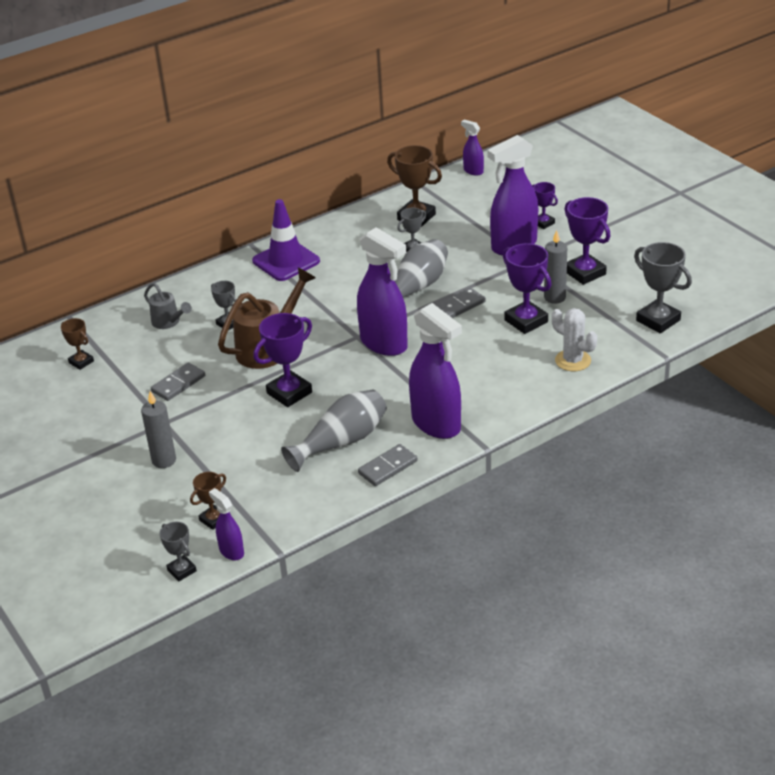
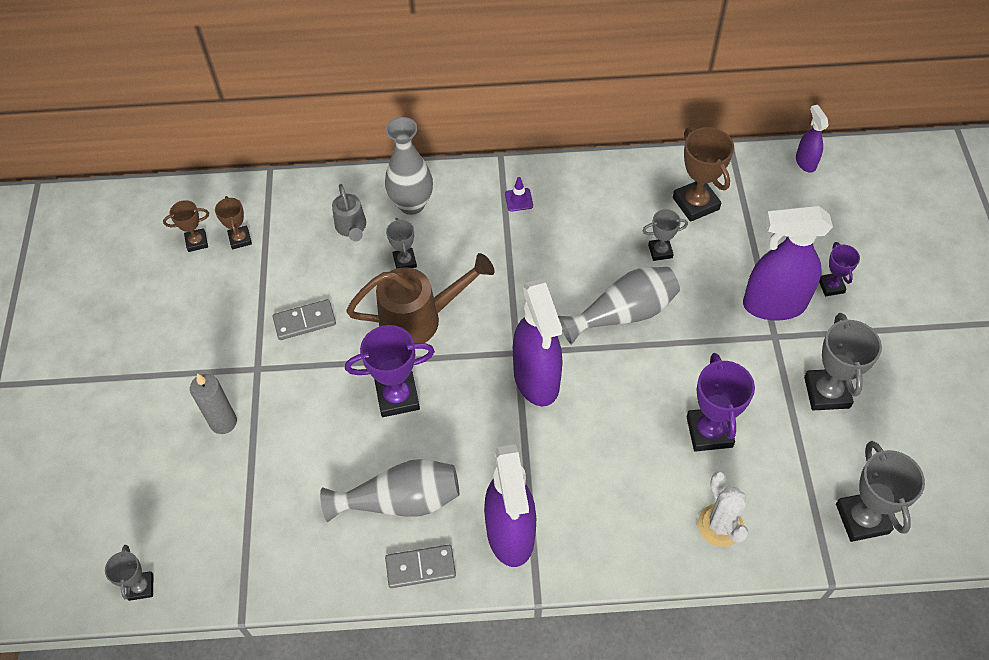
camera: 30 degrees right, 20 degrees up
brown trophy [190,472,226,530] -> brown trophy moved to [163,200,209,252]
purple spray bottle [209,488,244,560] -> none
purple traffic cone [252,199,320,281] -> purple traffic cone [505,177,533,212], size x0.41
grey domino [435,287,485,318] -> none
grey candle [544,230,567,304] -> none
purple trophy [565,197,611,285] -> grey trophy [804,313,882,411]
none -> grey vase [385,117,433,215]

